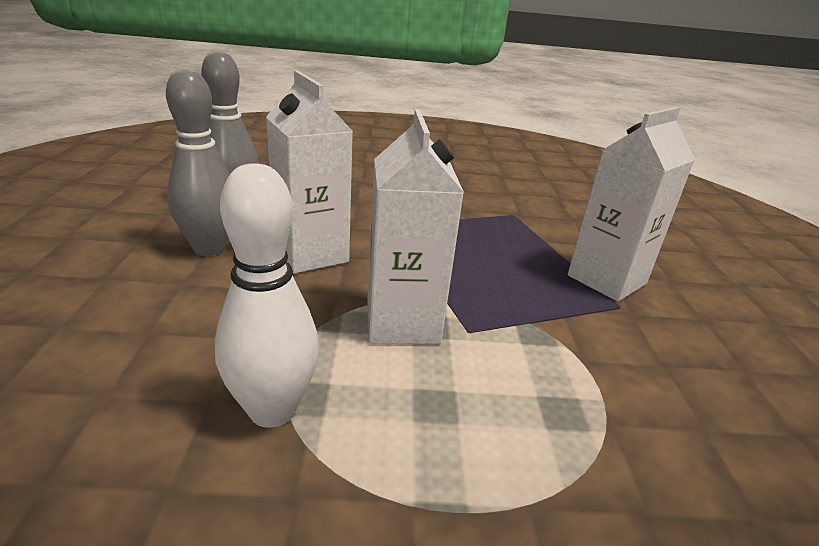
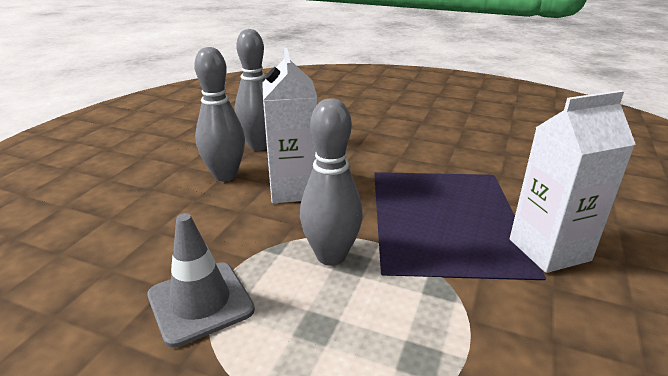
camera: 25 degrees right, 0 degrees up
white bowling pin [215,163,319,428] -> grey traffic cone [147,213,255,347]
white carton [367,109,464,344] -> grey bowling pin [300,98,363,266]

